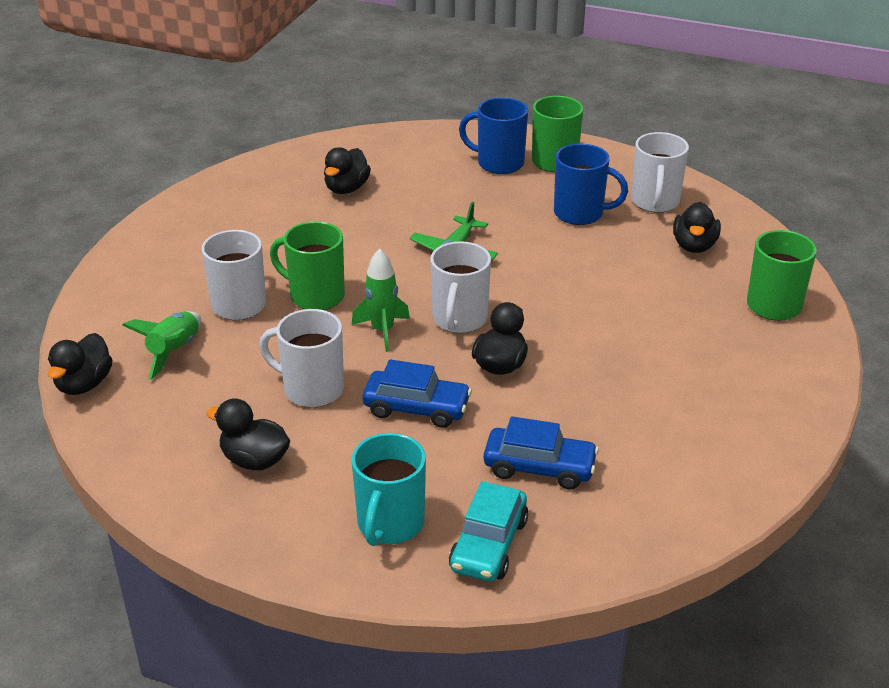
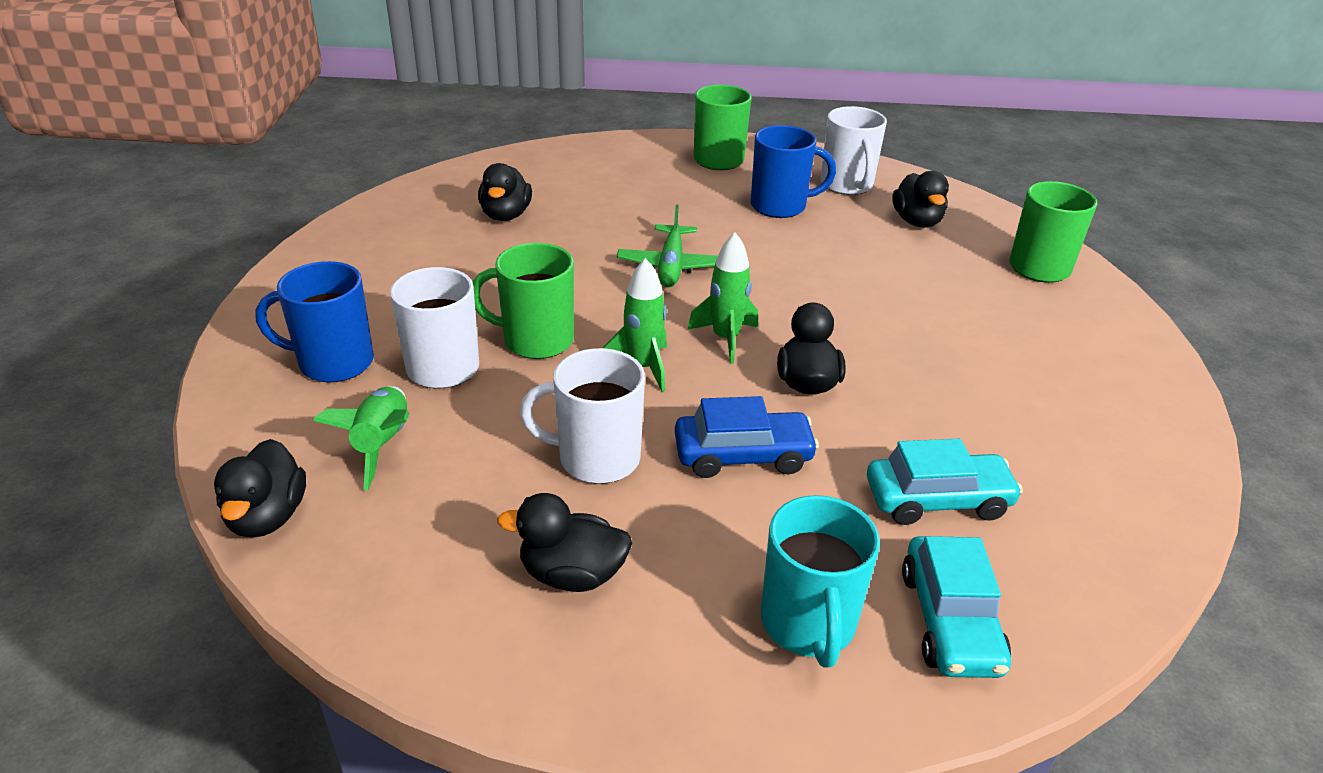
camera: 20 degrees left, 0 degrees up
white mug [430,241,491,333] -> green rocket [688,232,758,364]
blue mug [459,97,528,174] -> blue mug moved to [255,261,374,383]
blue car [484,416,599,489] -> turquoise car [867,439,1023,525]

